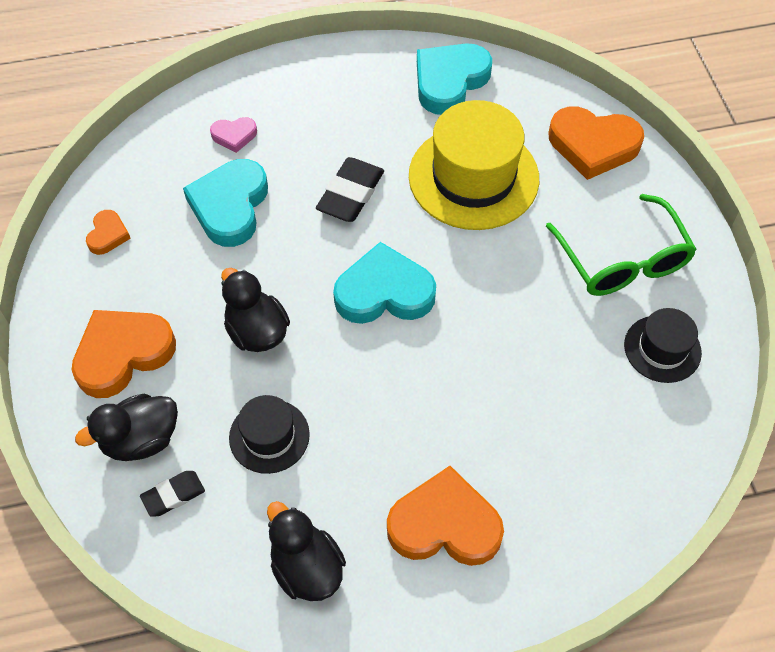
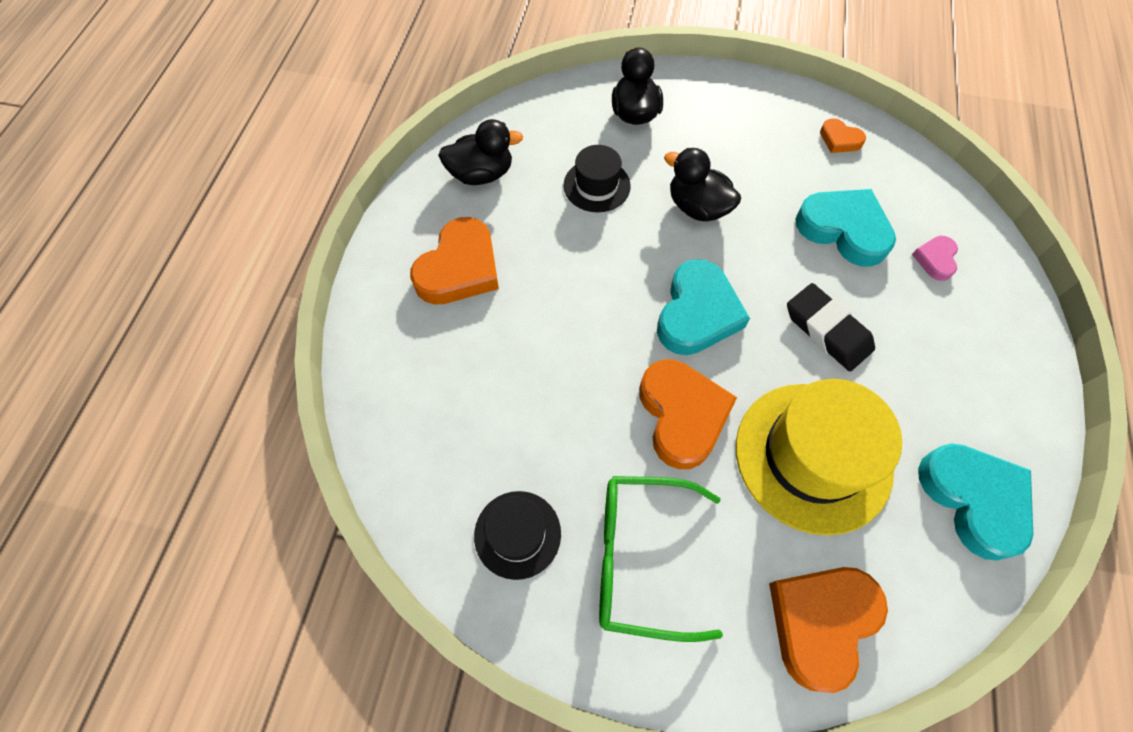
camera: 115 degrees right, 5 degrees up
orange heart [72,310,176,398] -> orange heart moved to [639,360,737,469]
black eraser [140,471,205,517] -> none
black duck [221,268,290,352] -> black duck turned 135 degrees counterclockwise [664,148,741,221]

